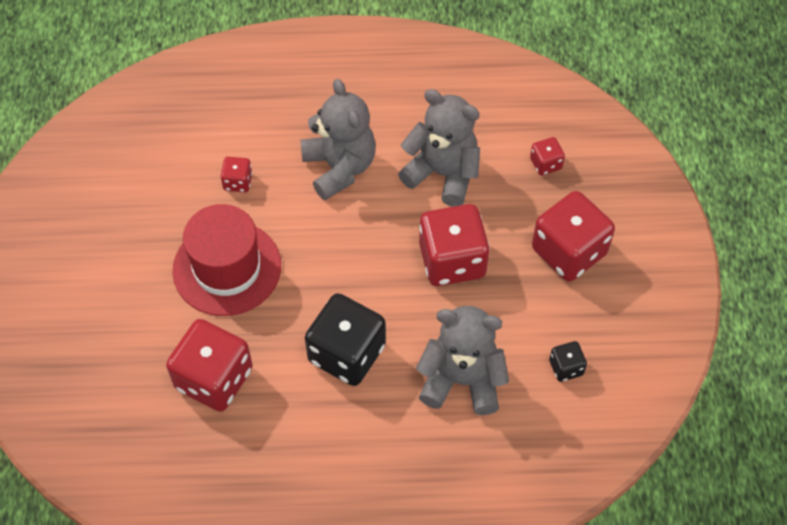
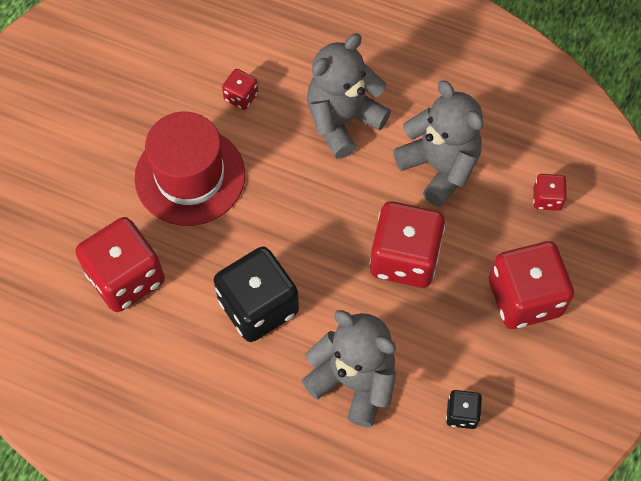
camera: 25 degrees right, 5 degrees up
grey teddy bear [301,79,376,200] -> grey teddy bear turned 135 degrees counterclockwise [307,33,391,159]

